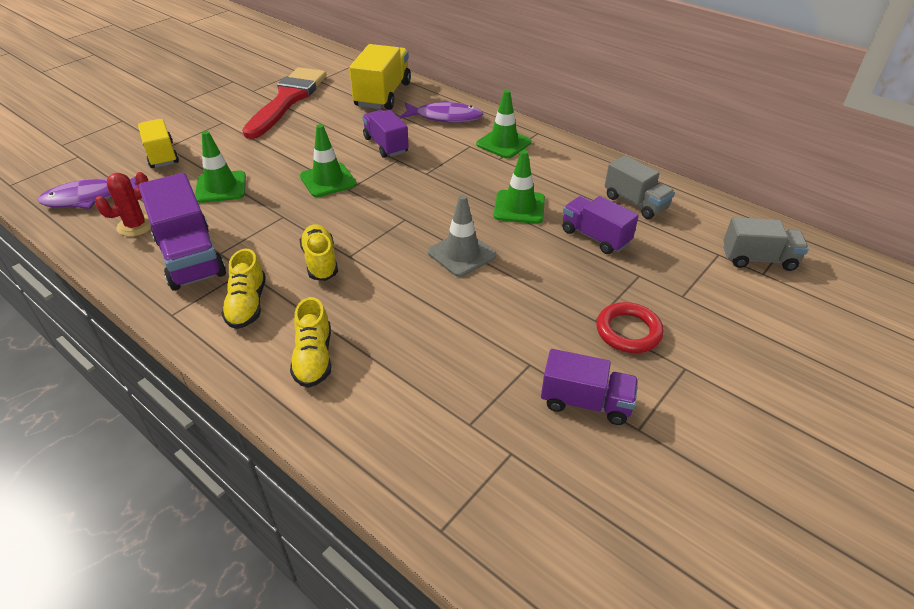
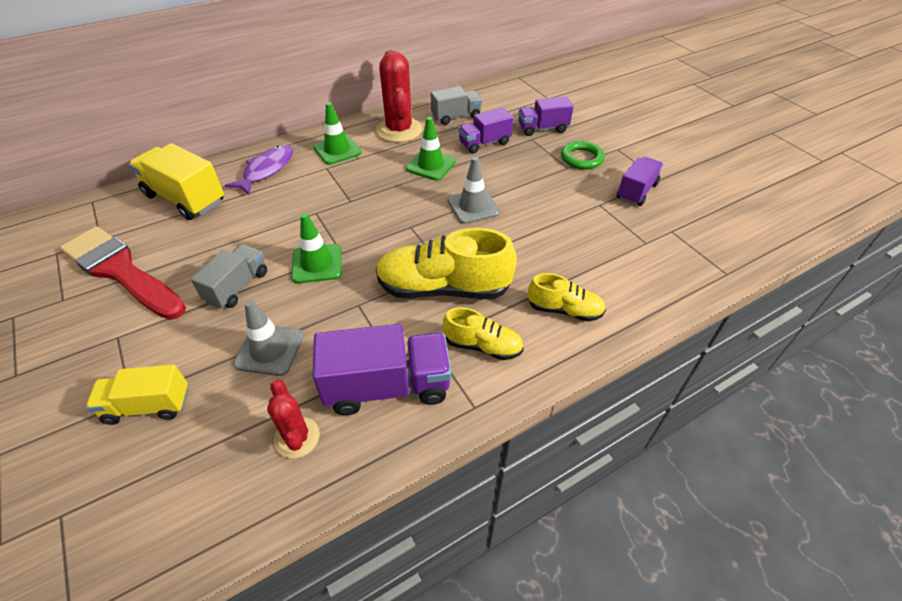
camera: 70 degrees left, 5 degrees up
purple fish [38,176,137,209] -> none
green traffic cone [195,131,246,203] -> grey traffic cone [234,300,304,376]
yellow shoe [299,224,338,281] -> yellow shoe [376,228,517,299], size x1.82
purple truck [362,110,409,158] -> purple truck moved to [518,96,574,136]
red ring [596,302,664,353] -> green ring [561,141,605,170]
grey truck [723,217,809,271] -> grey truck moved to [191,244,267,309]
none -> red cactus [376,50,422,143]

